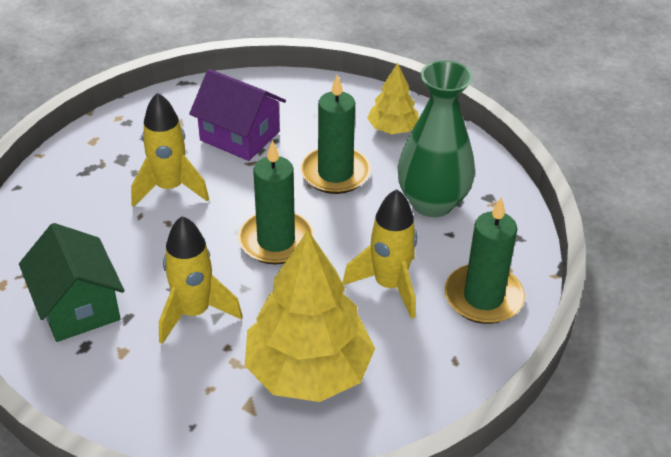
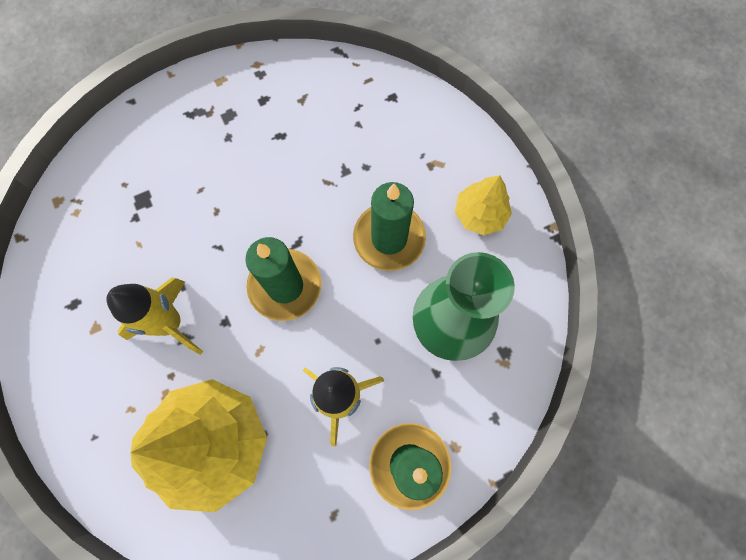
camera: 35 degrees right, 30 degrees up
green house [19,223,125,342] -> none
yellow rocket [131,92,209,207] -> none
purple house [189,69,286,161] -> none

